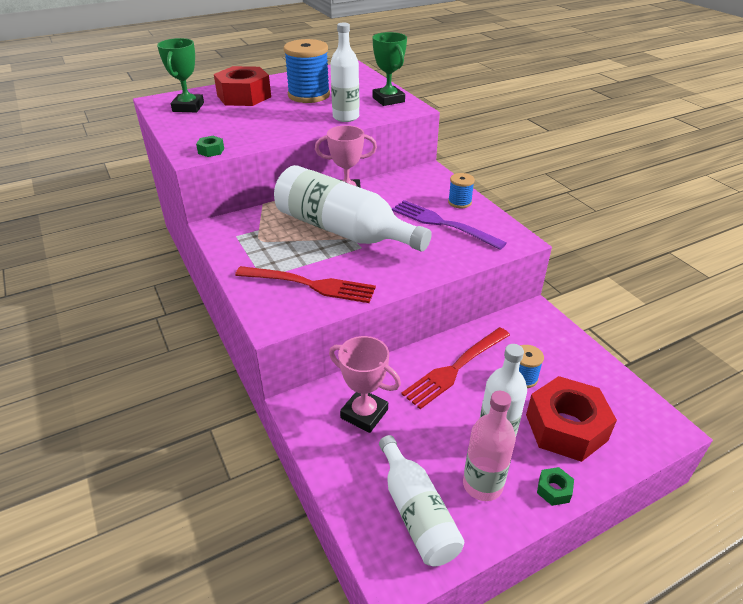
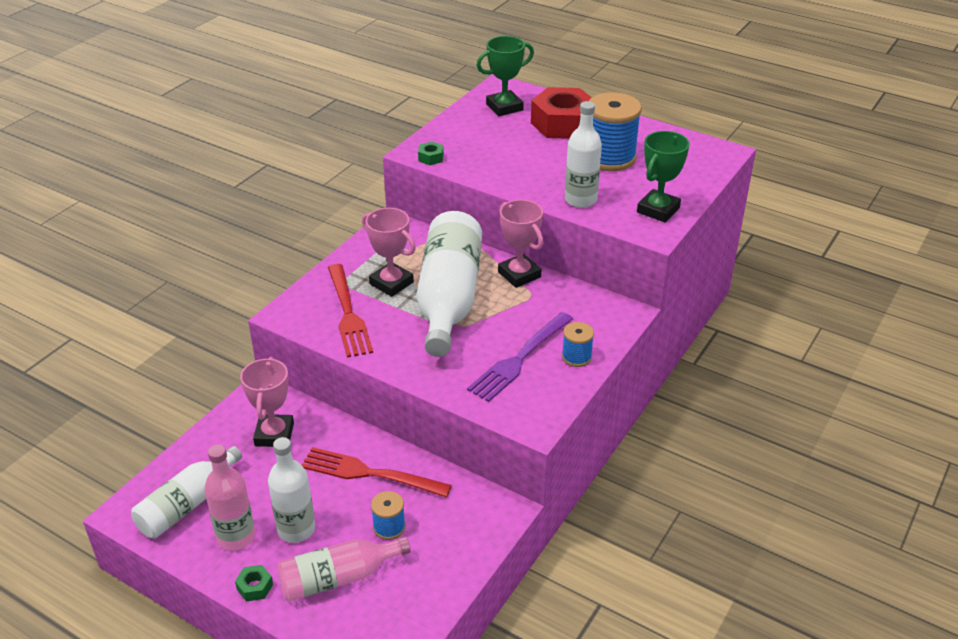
camera: 60 degrees right, 0 degrees up
purple fork [391,200,507,250] -> purple fork turned 150 degrees counterclockwise [467,312,573,402]
red nut [526,376,617,462] -> pink bottle [277,536,411,601]
none -> pink trophy [362,208,416,297]

